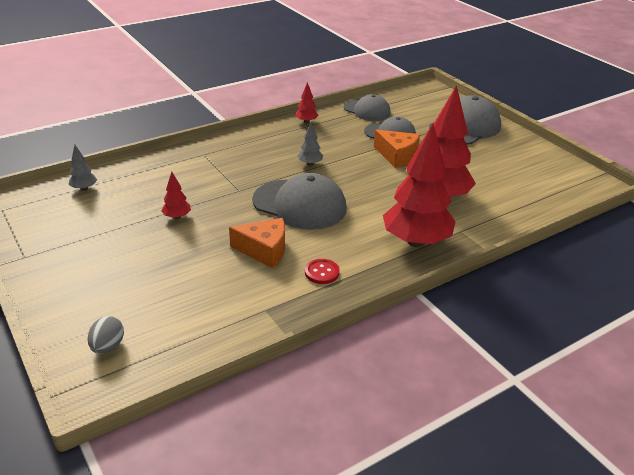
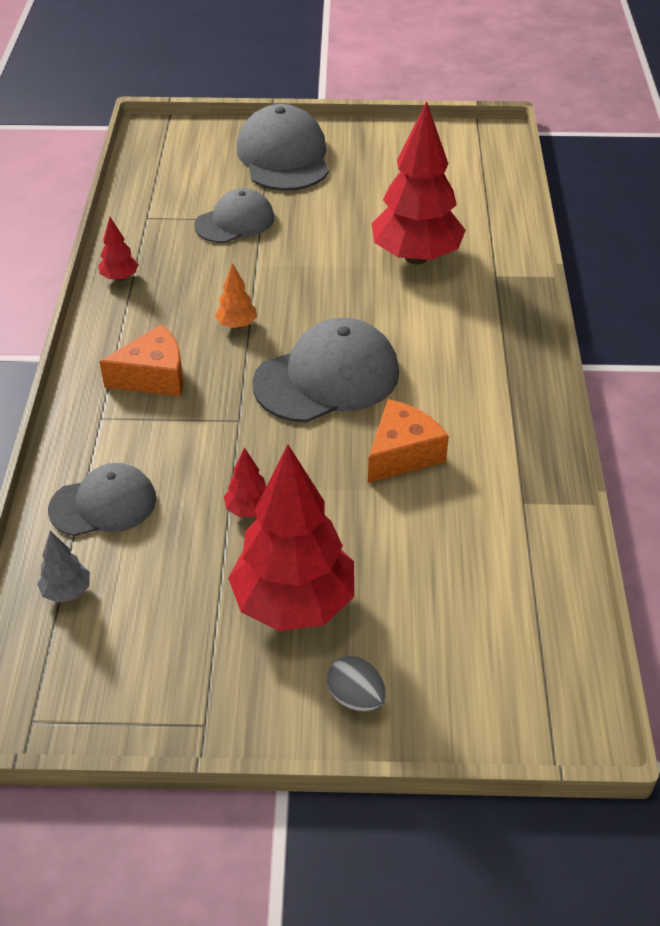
camera: 55 degrees left, 10 degrees up
grey egg [88,316,124,354] -> grey egg moved to [327,656,386,712]
grey tree [297,122,323,166] -> orange tree [215,263,257,329]
red button [305,259,340,284] -> none
grey cap [344,94,391,121] -> grey cap moved to [48,463,156,536]
orange cheese [374,130,420,168] -> orange cheese moved to [100,325,183,397]
red tree [383,124,456,247] -> red tree moved to [228,445,354,631]

